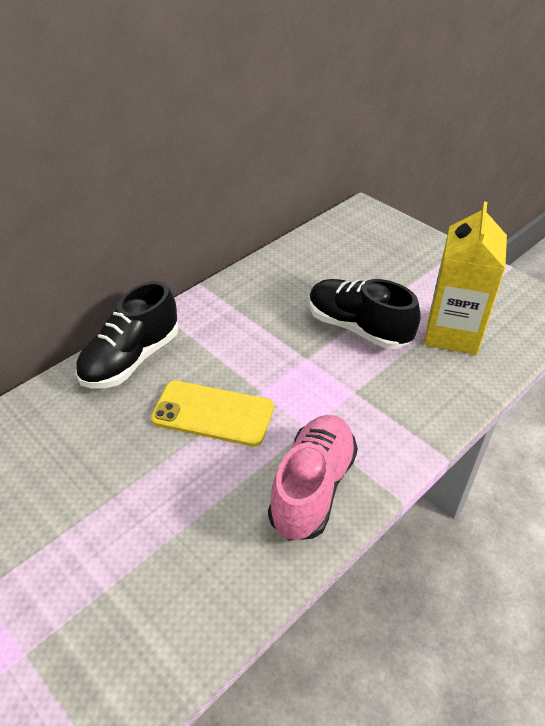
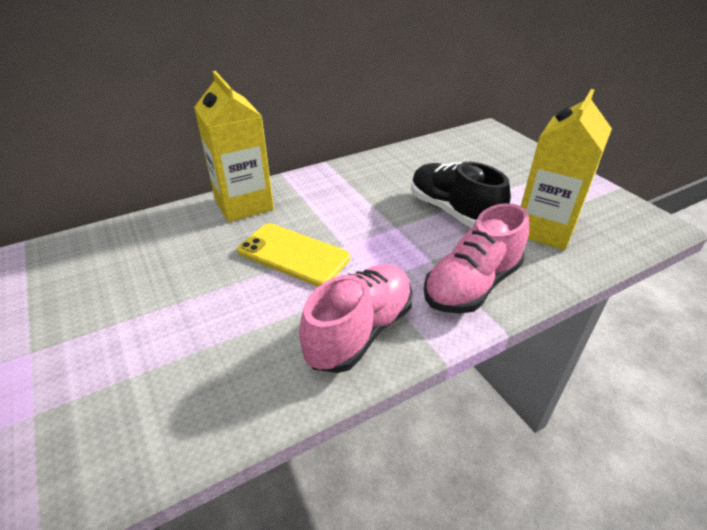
camera: 15 degrees right, 5 degrees down
black shoe [75,281,178,388] -> yellow carton [194,71,274,222]
none -> pink shoe [424,203,529,314]

